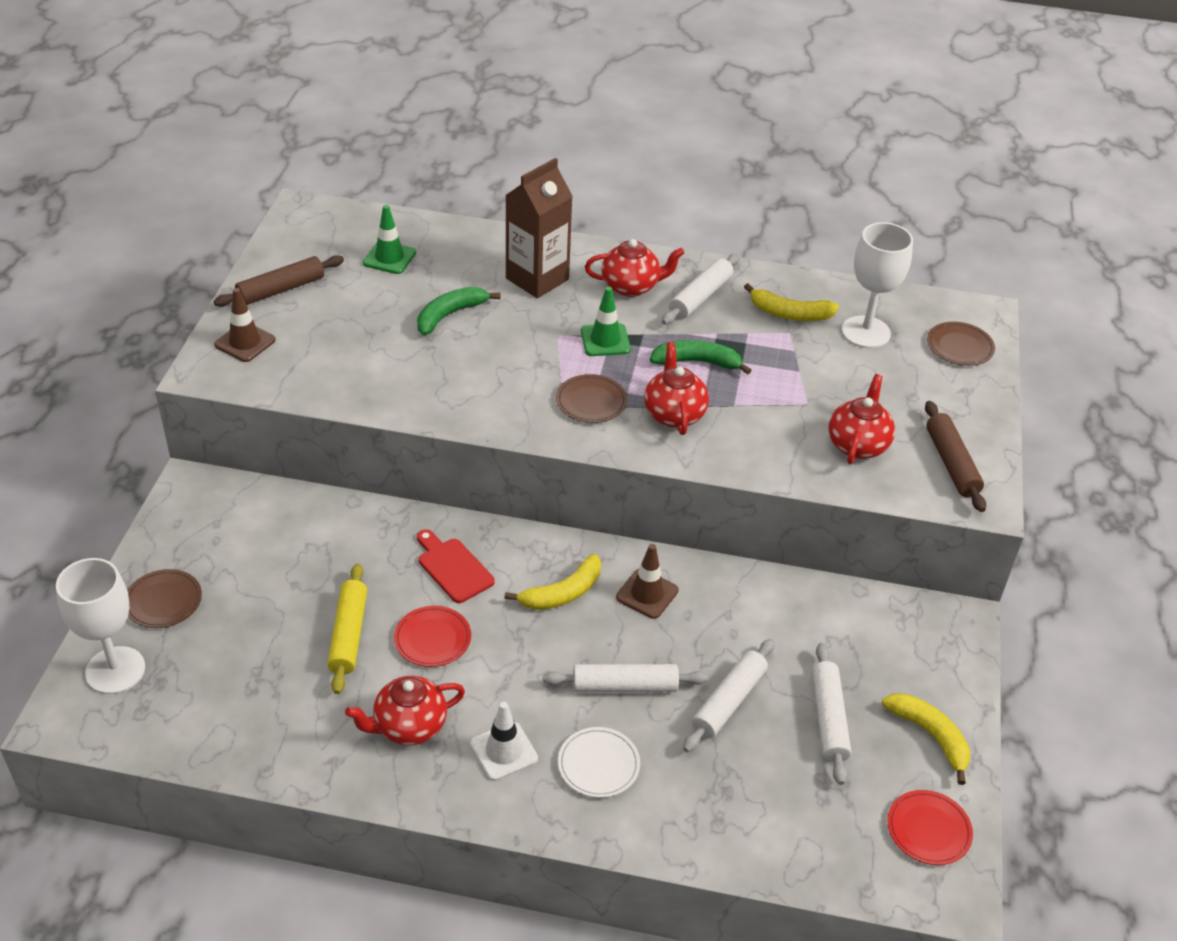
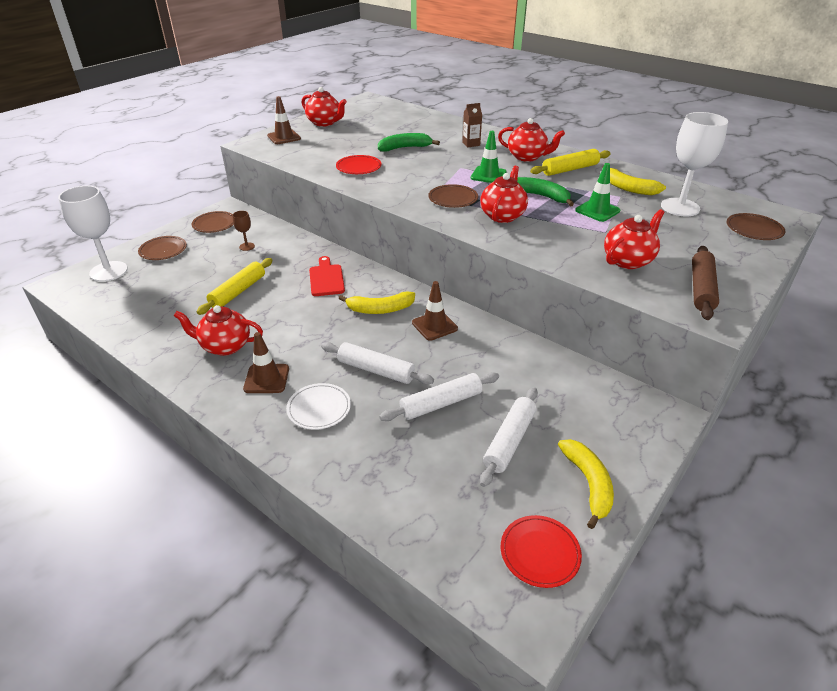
camera: 30 degrees right, 5 degrees down
brown rolling pin [214,255,344,307] -> red teapot [302,87,347,127]
green traffic cone [363,205,416,274] -> green traffic cone moved to [575,163,620,222]
red plate [394,606,471,667] -> red plate moved to [336,155,381,174]
white traffic cone [470,702,538,781] -> brown traffic cone [243,332,289,393]
brown carton [505,158,573,298] -> brown carton [462,103,482,147], size x0.47
white rolling pin [662,254,740,325] -> yellow rolling pin [530,149,611,176]
none -> brown plate [192,211,234,233]
none -> brown goblet [232,211,255,251]

